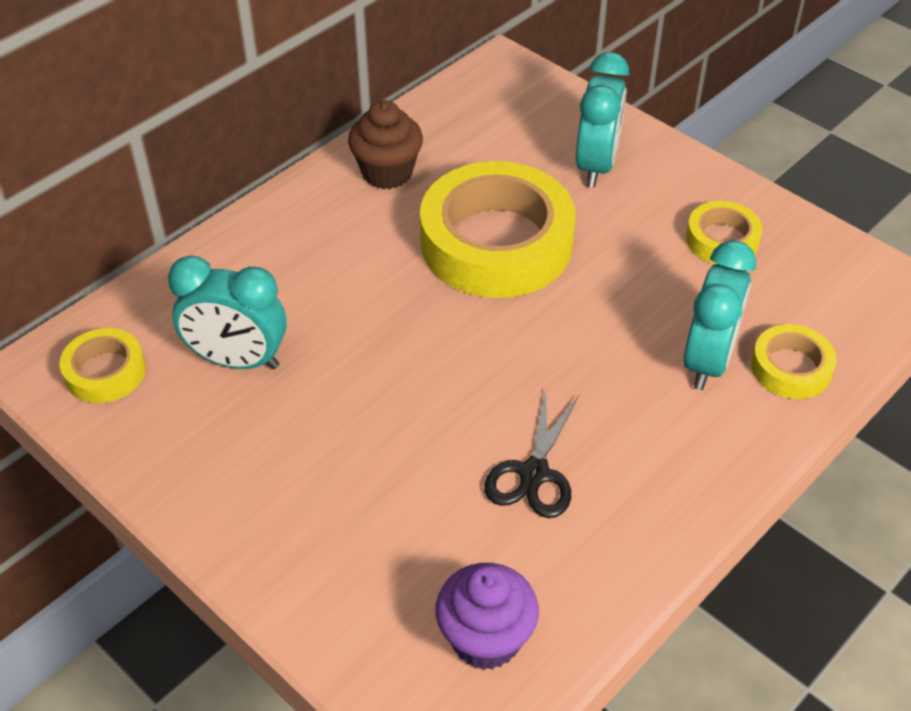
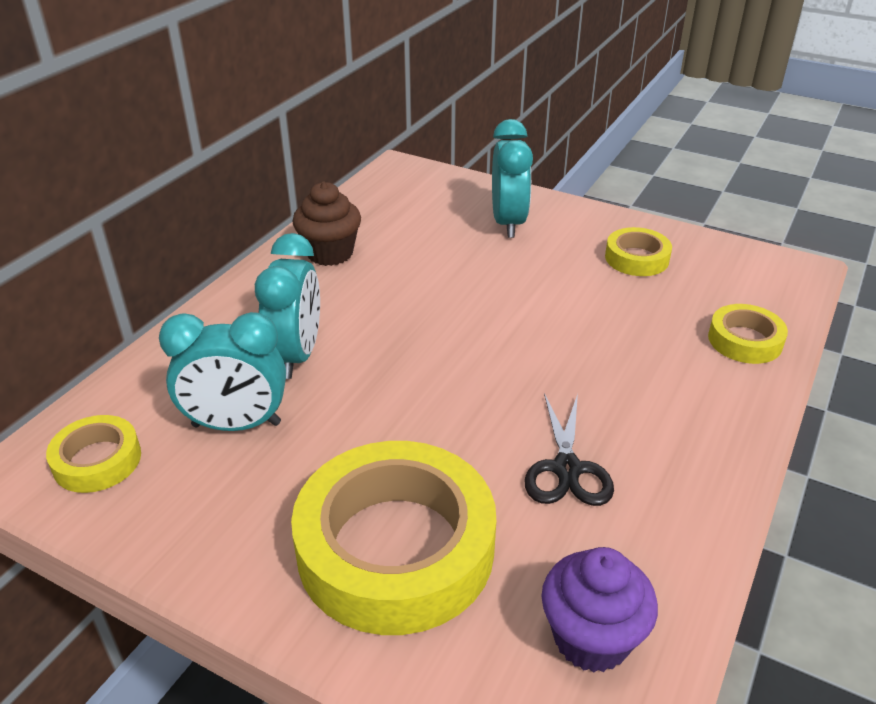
camera: 15 degrees left, 10 degrees down
yellow tape [420,161,575,298] -> yellow tape moved to [291,441,496,635]
turquoise clock [684,240,756,390] -> turquoise clock moved to [255,233,320,379]

